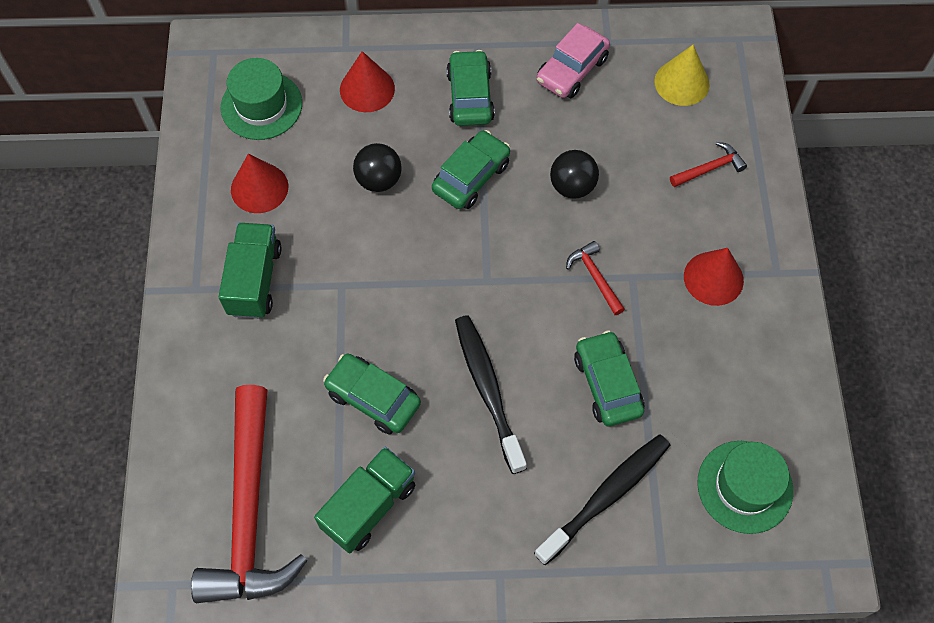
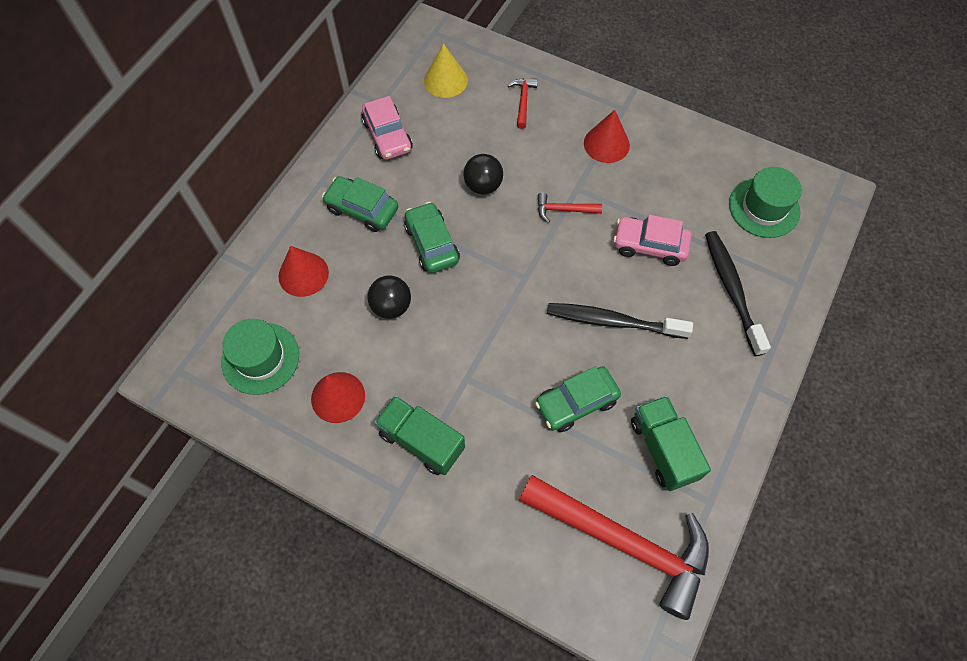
camera: 60 degrees left, 0 degrees up
green car [574,330,644,426] -> pink car [613,215,691,266]

